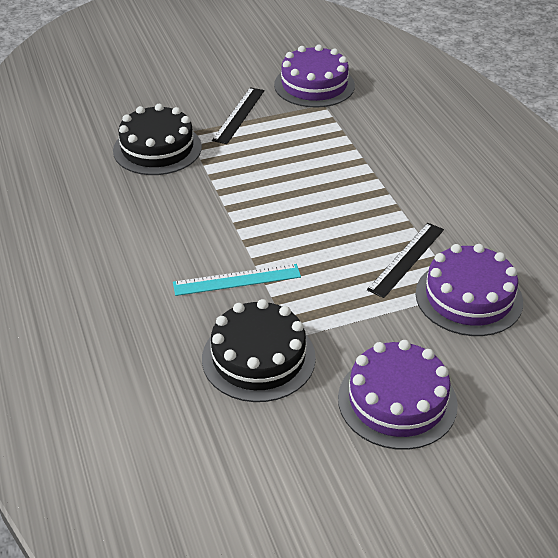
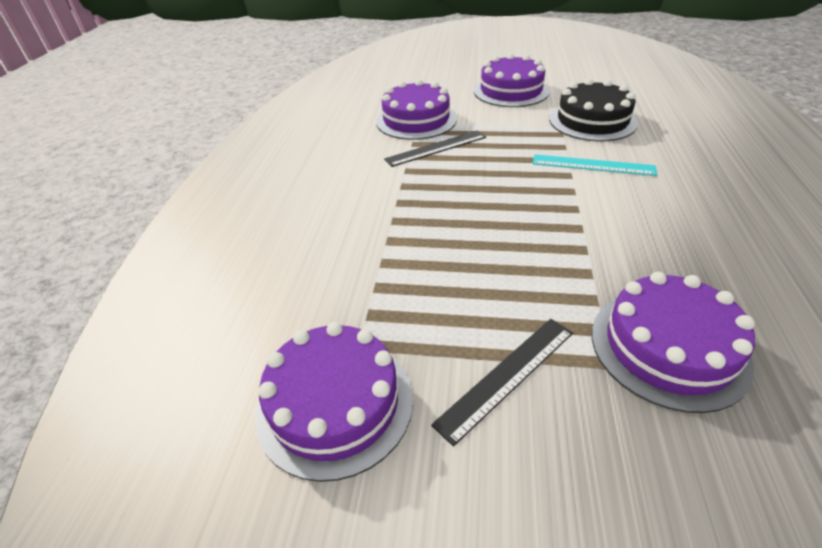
camera: 150 degrees left, 0 degrees up
black cake [113,104,202,175] -> purple cake [592,272,755,413]

